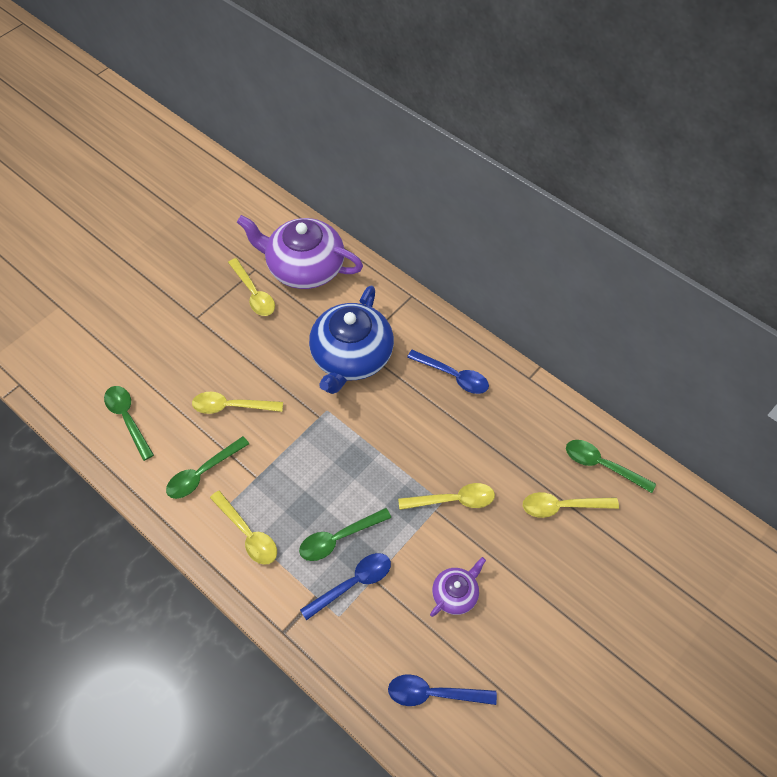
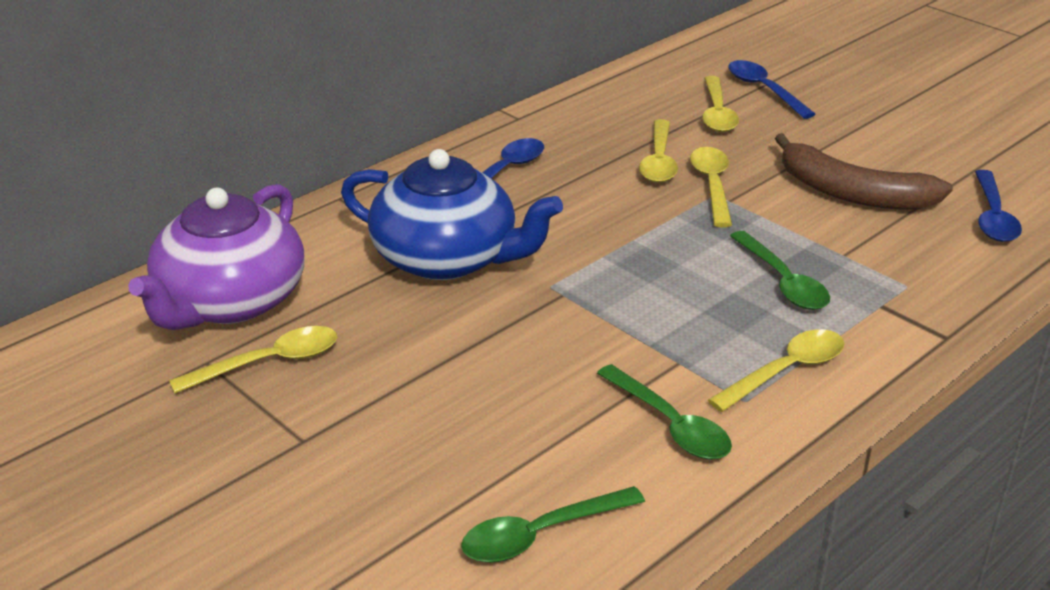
camera: 85 degrees left, 25 degrees down
yellow spoon [192,392,283,414] -> yellow spoon moved to [639,119,678,183]
blue spoon [300,553,391,621] -> blue spoon moved to [728,60,815,119]
purple teapot [430,557,486,617] -> brown banana [775,133,953,210]
green spoon [566,440,656,493] -> none

